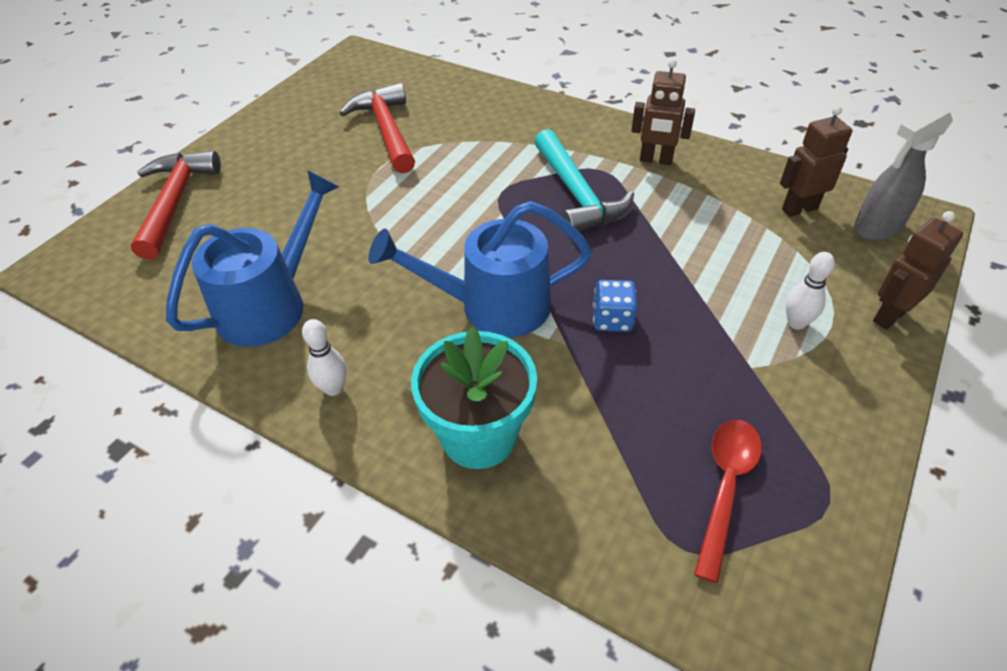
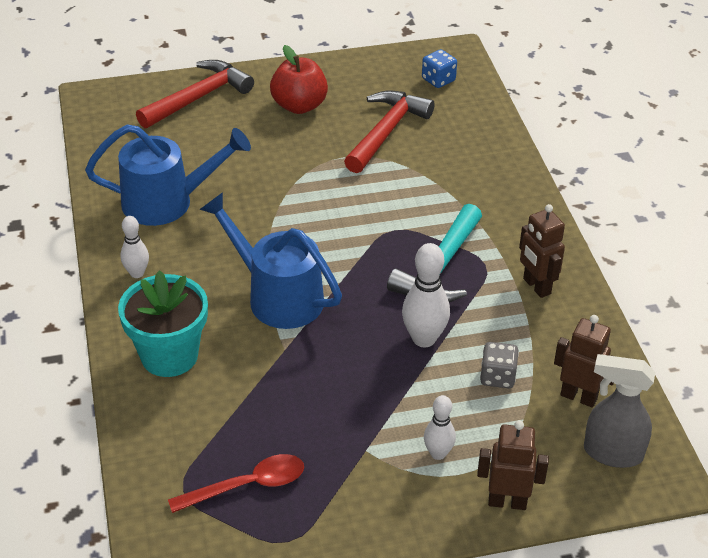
camera: 45 degrees right, 5 degrees down
blue dice [593,280,637,332] -> blue dice moved to [422,49,457,88]
none -> red apple [270,45,328,114]
none -> white bowling pin [402,243,450,347]
none -> grey dice [480,342,519,388]

